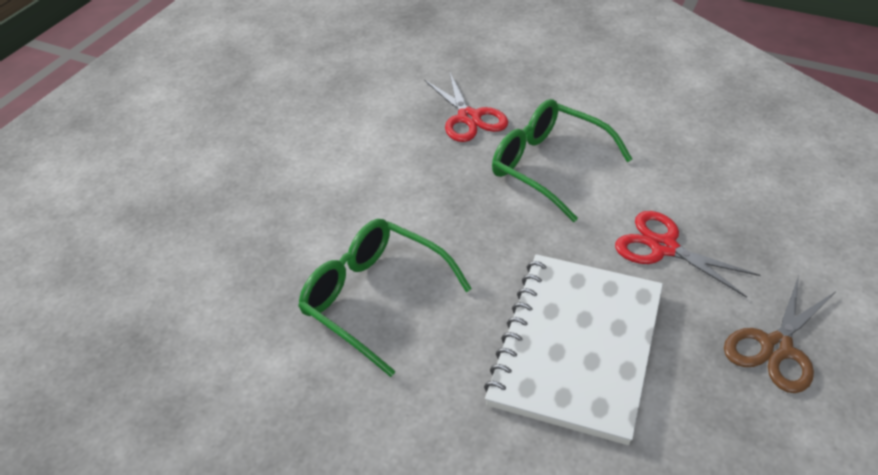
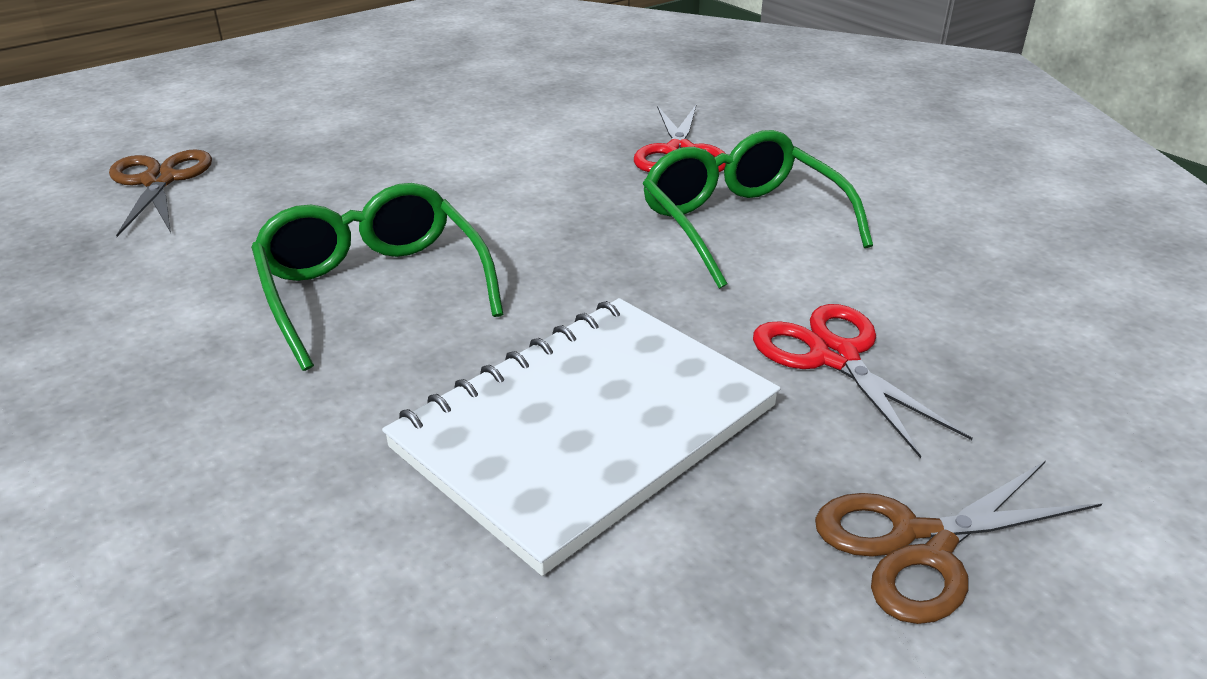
camera: 25 degrees right, 10 degrees down
none -> brown scissors [109,149,212,237]

